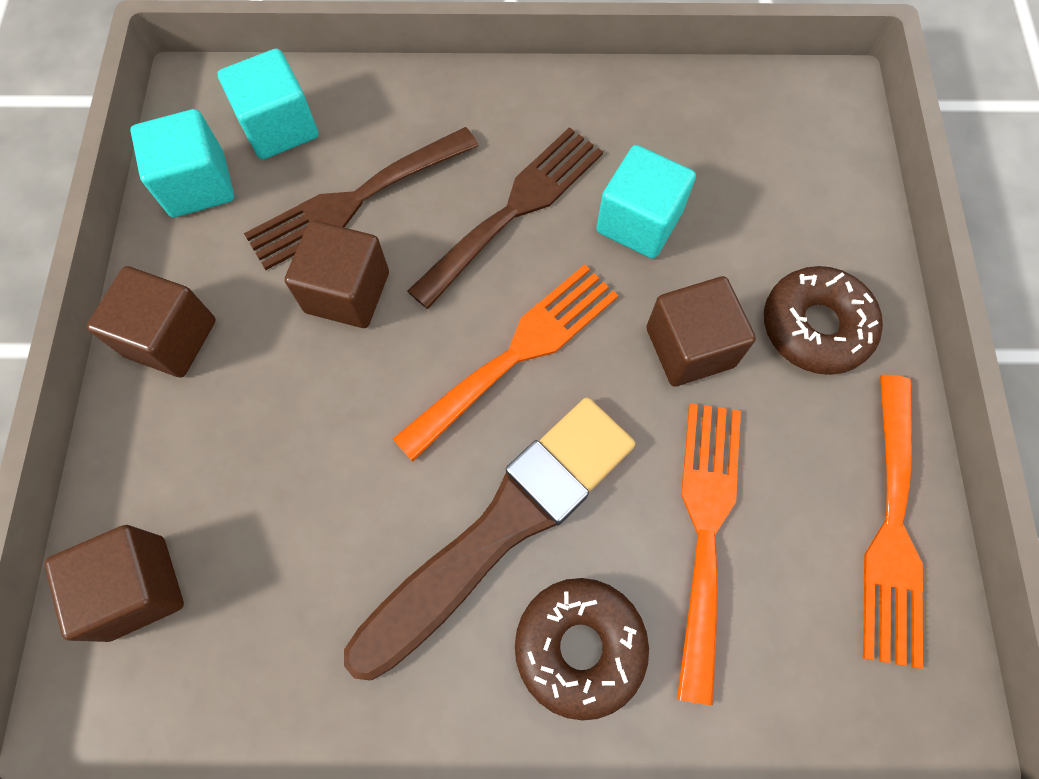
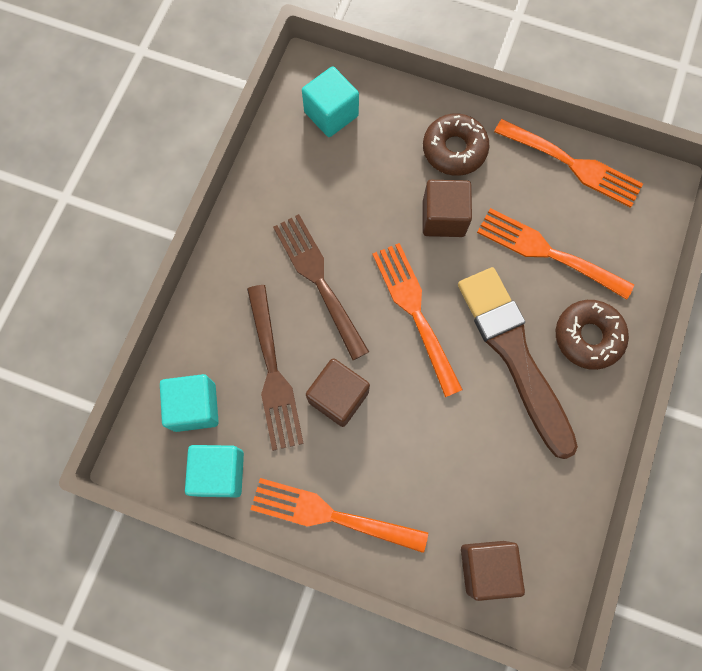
camera: 70 degrees left, 5 degrees up
brown cube [87,266,216,378] -> orange fork [250,478,428,553]
turquoise cube [596,145,696,259] -> turquoise cube moved to [302,66,359,137]

